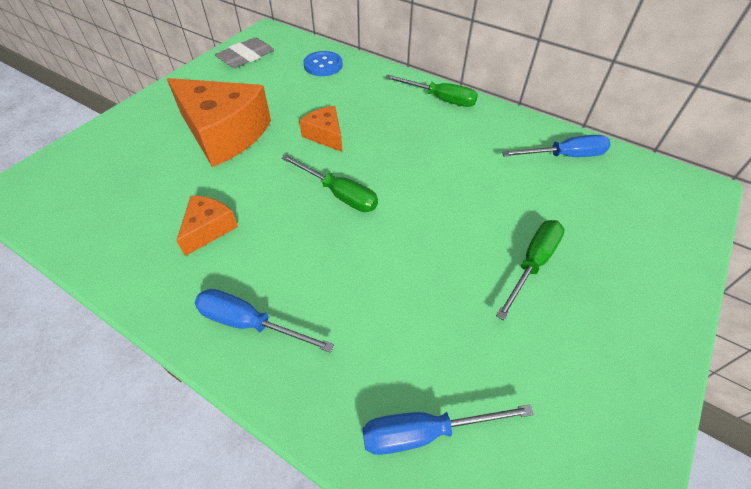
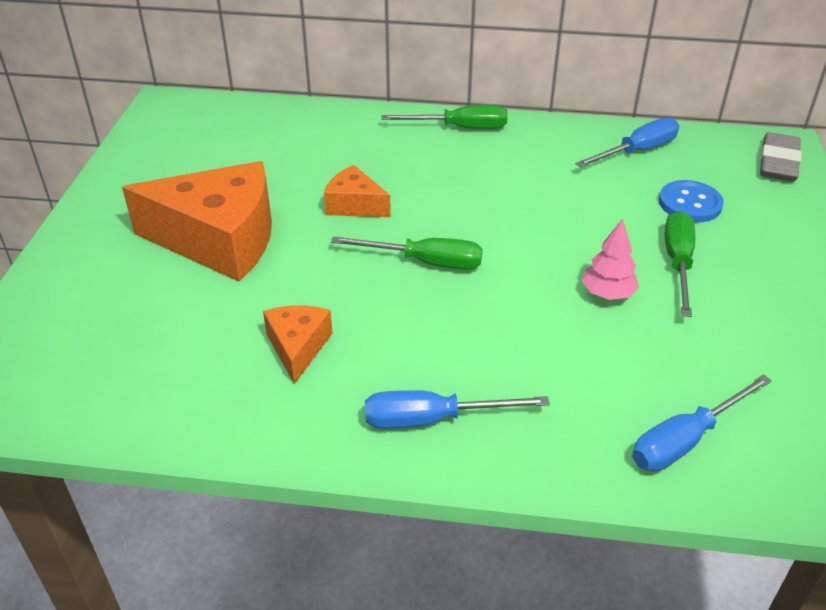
camera: 25 degrees left, 10 degrees down
grey eraser [215,37,274,68] -> grey eraser moved to [760,132,802,182]
blue button [304,51,343,76] -> blue button moved to [659,180,724,222]
none -> pink tree [581,219,639,300]

